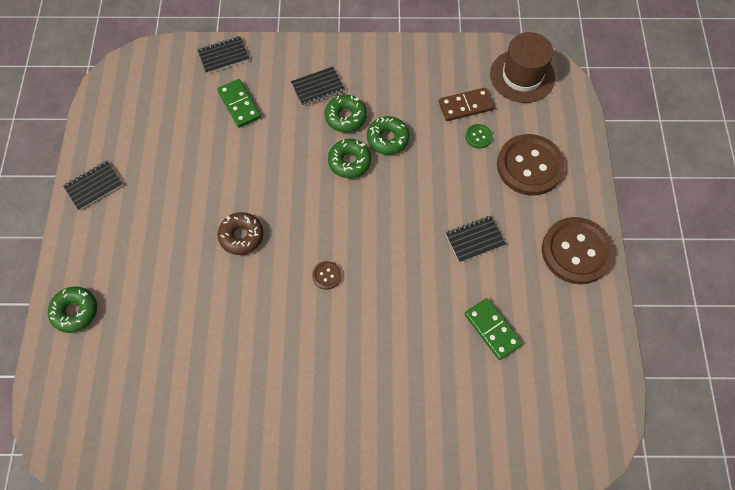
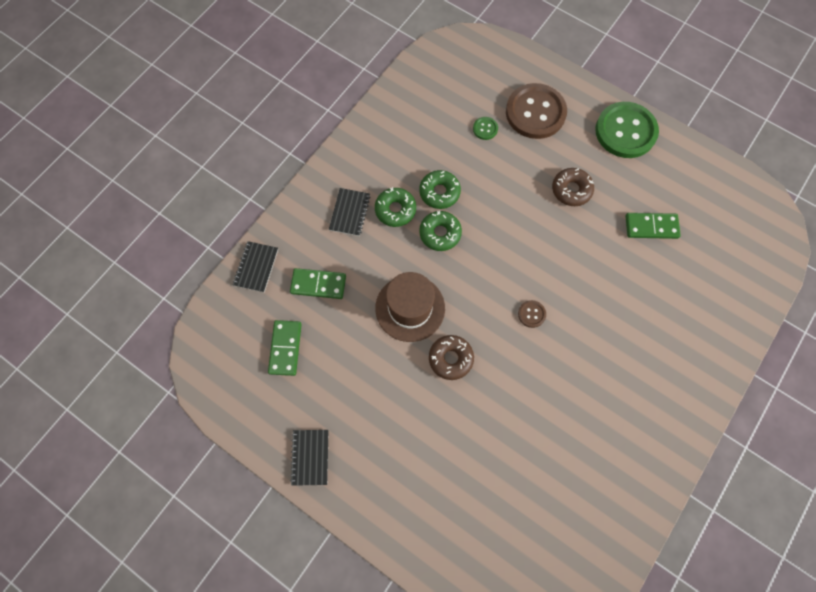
camera: 55 degrees left, 5 degrees up
green donut [48,287,97,333] -> none
brown domino [439,88,494,121] -> none
black notebook [446,216,506,263] -> brown donut [552,168,594,206]
brown hat [490,32,555,103] -> brown hat moved to [375,272,445,342]
brown button [542,217,614,284] -> green button [595,102,659,158]
none -> green domino [268,320,302,376]

